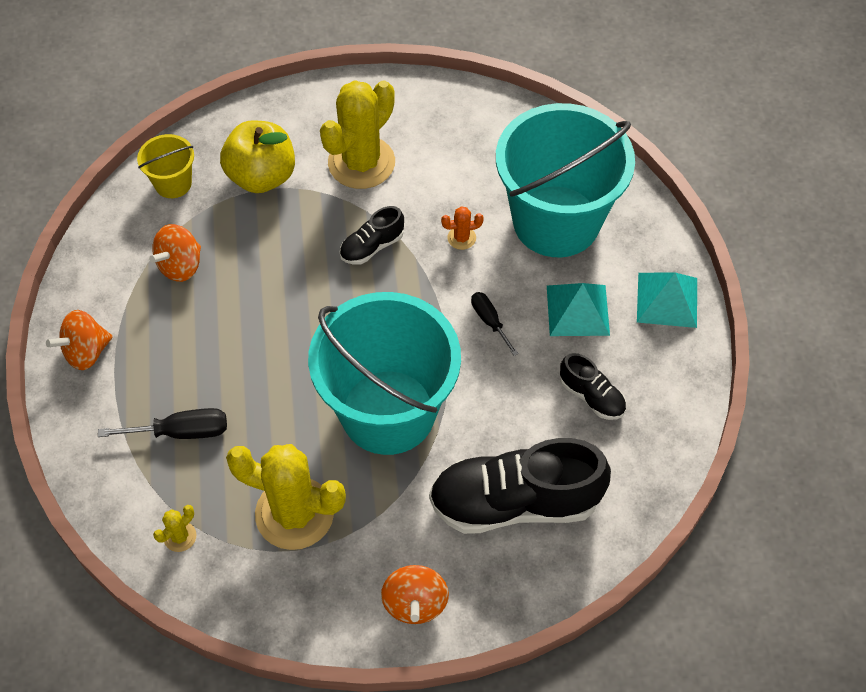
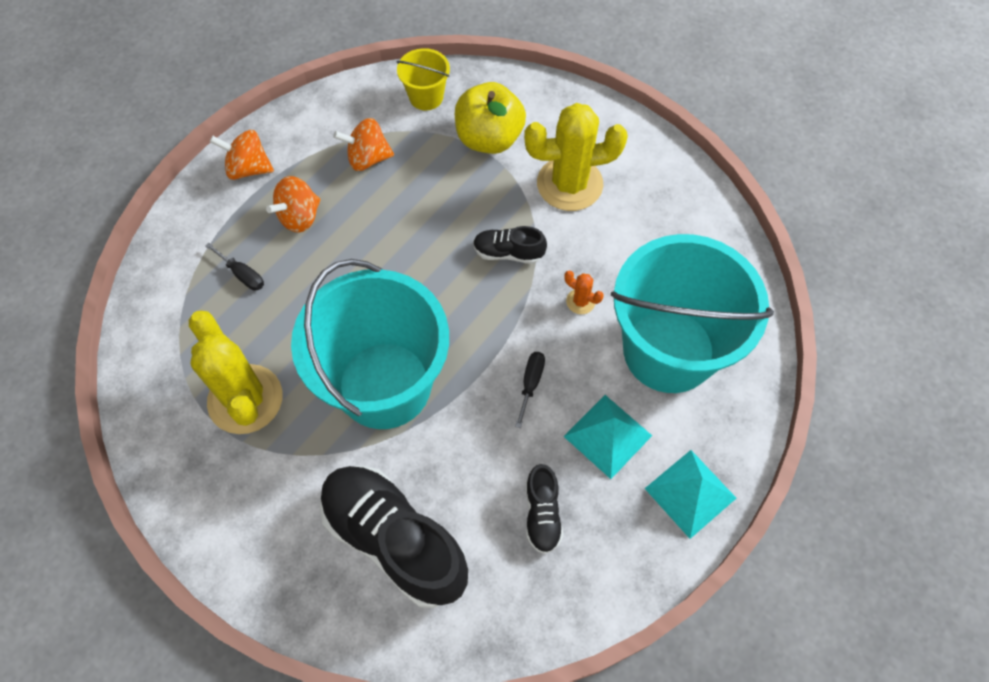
camera: 45 degrees right, 5 degrees up
black screwdriver [98,408,227,439] -> black screwdriver [205,243,264,291], size x0.66
yellow cactus [153,505,196,552] -> none
orange spinning top [381,565,449,624] -> orange spinning top moved to [266,176,321,233]

